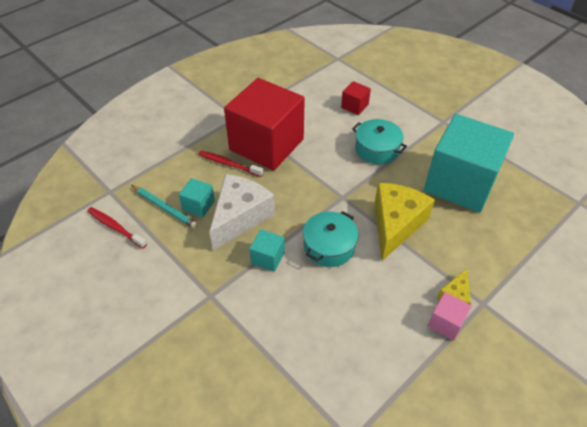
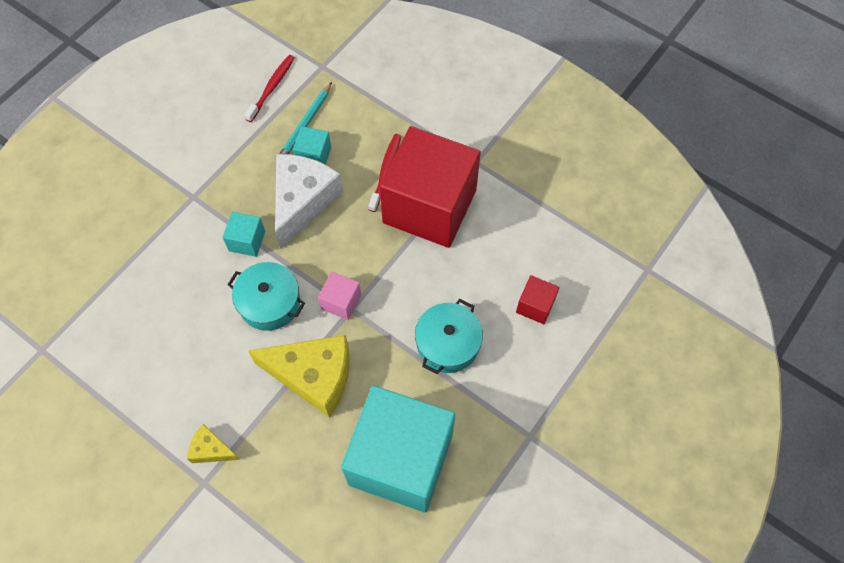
camera: 80 degrees right, 15 degrees up
white cheese [209,174,275,250] -> white cheese turned 90 degrees counterclockwise [275,154,343,249]
pink cube [428,292,472,341] -> pink cube moved to [318,271,361,320]

